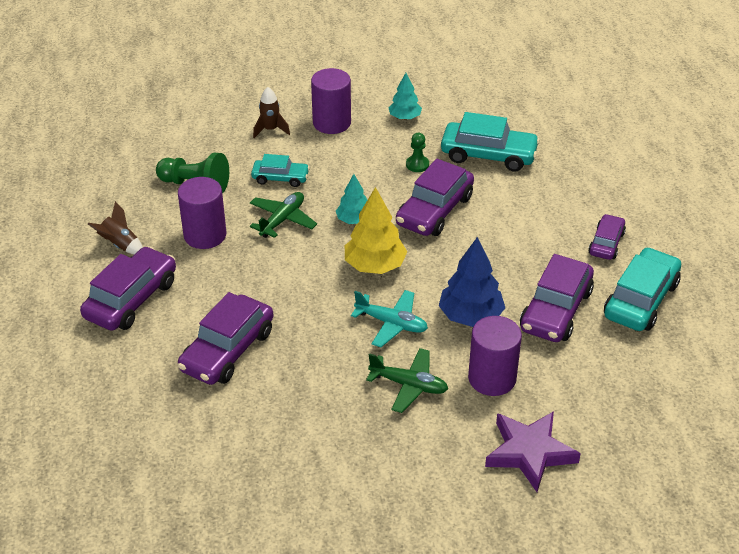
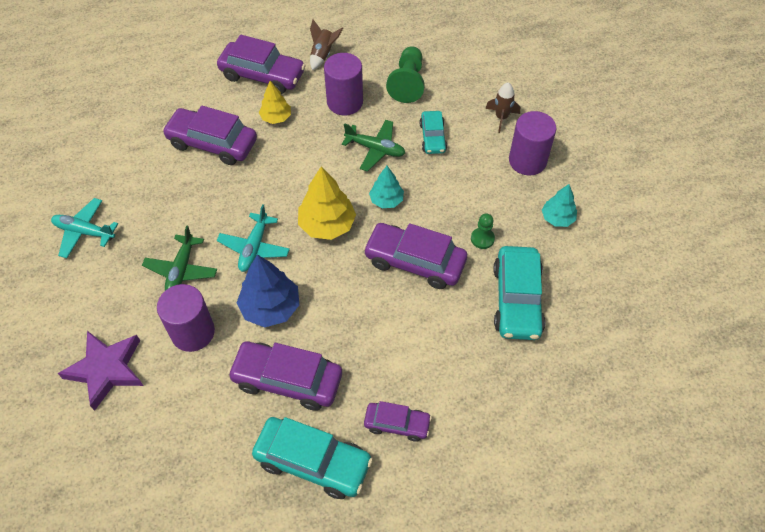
camera: 80 degrees right, 15 degrees up
none -> turquoise plane [51,198,118,258]
none -> yellow tree [259,81,291,124]

